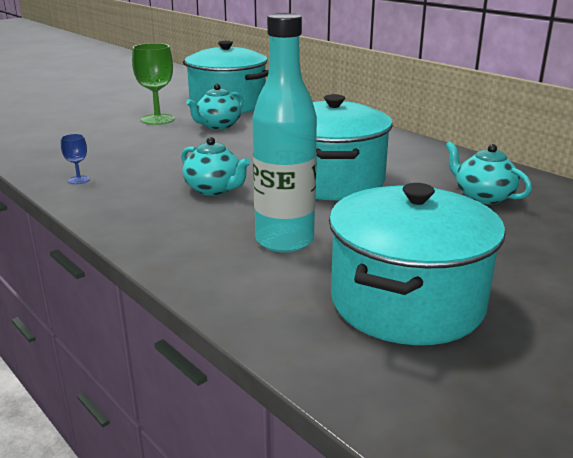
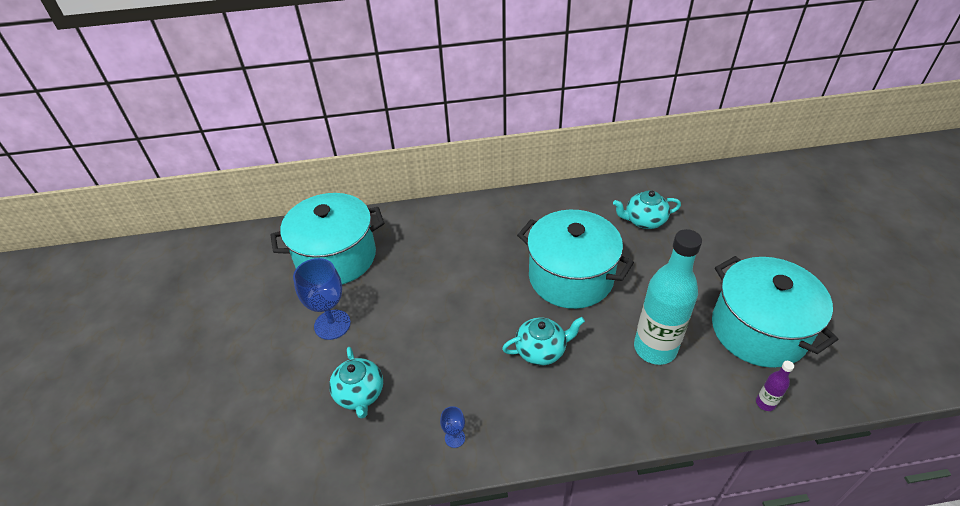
camera: 55 degrees left, 20 degrees up
green goblet [132,43,175,125] -> blue goblet [293,258,351,340]
turquoise teapot [186,84,243,129] -> turquoise teapot moved to [329,347,383,419]
none -> purple bottle [756,361,794,411]

